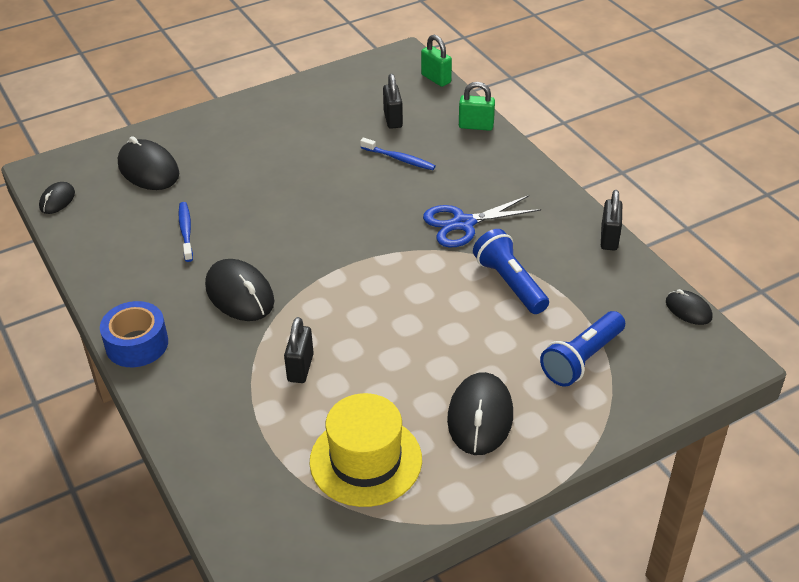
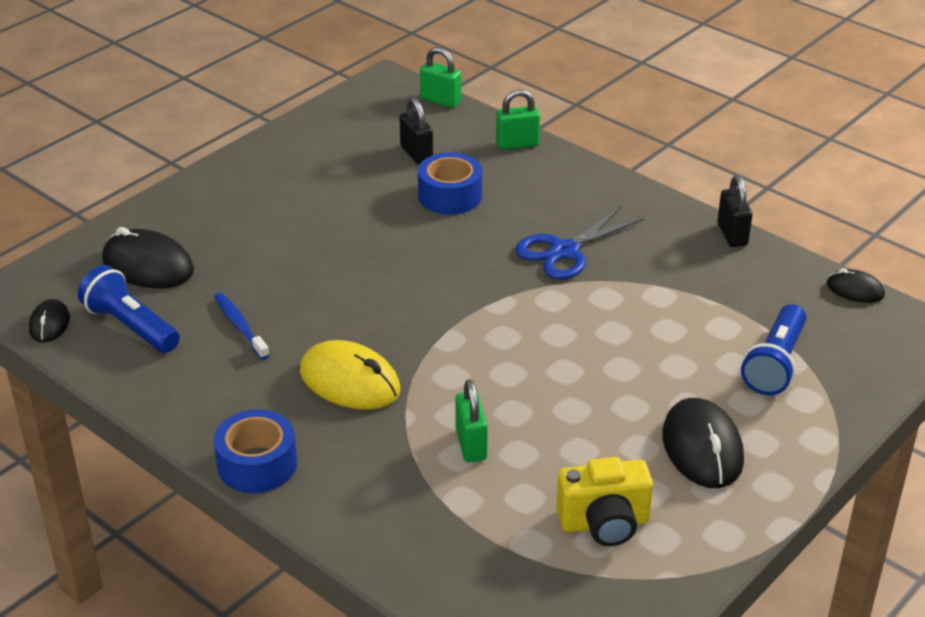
camera: 20 degrees left, 5 degrees down
black mouse [205,259,274,321] -> yellow mouse [300,340,401,410]
black padlock [284,317,314,383] -> green padlock [455,379,488,462]
yellow hat [310,393,422,507] -> yellow camera [556,457,653,546]
blue toothbrush [360,138,436,170] -> blue tape [418,152,482,215]
blue flashlight [473,229,549,314] -> blue flashlight moved to [78,265,180,353]

